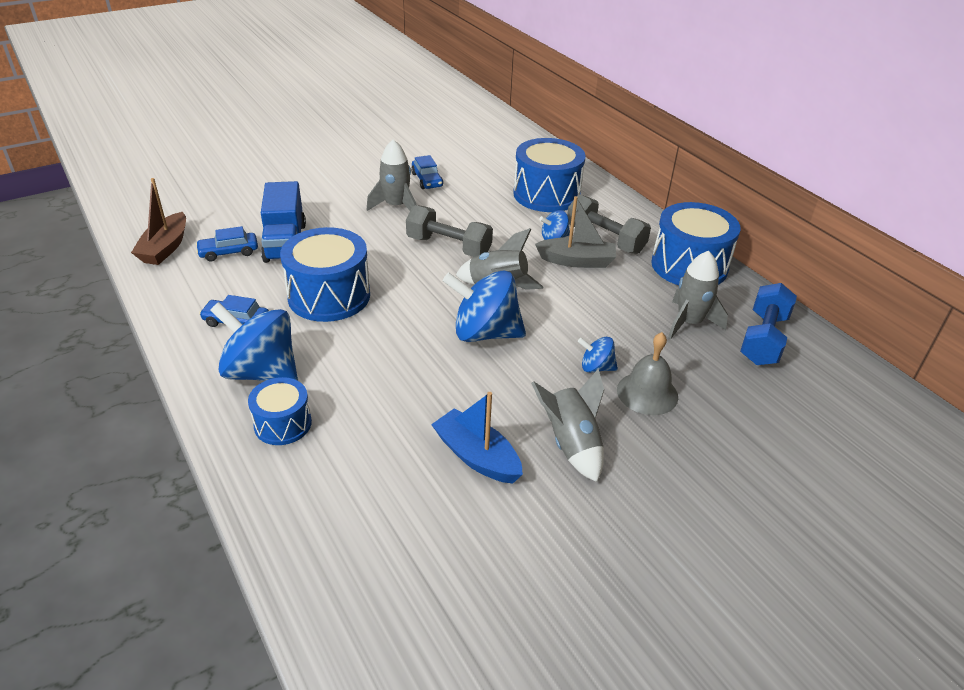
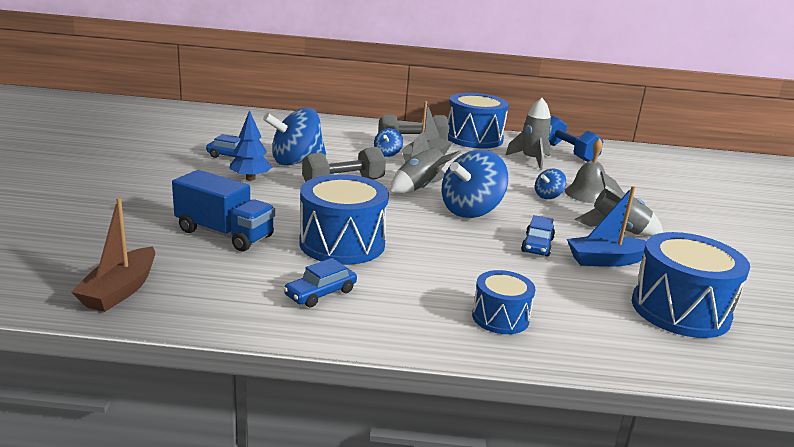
camera: 55 degrees left, 15 degrees down
brown boat [131,178,186,265] -> brown boat turned 60 degrees clockwise [71,197,155,312]
blue car [196,226,258,261] -> blue car moved to [521,215,555,257]
blue spinning top [210,302,298,381] -> blue spinning top moved to [263,108,326,166]
grey rocket [367,140,416,211] -> blue tree [229,110,272,181]
blue drum [513,138,586,212] -> blue drum moved to [632,232,750,338]

